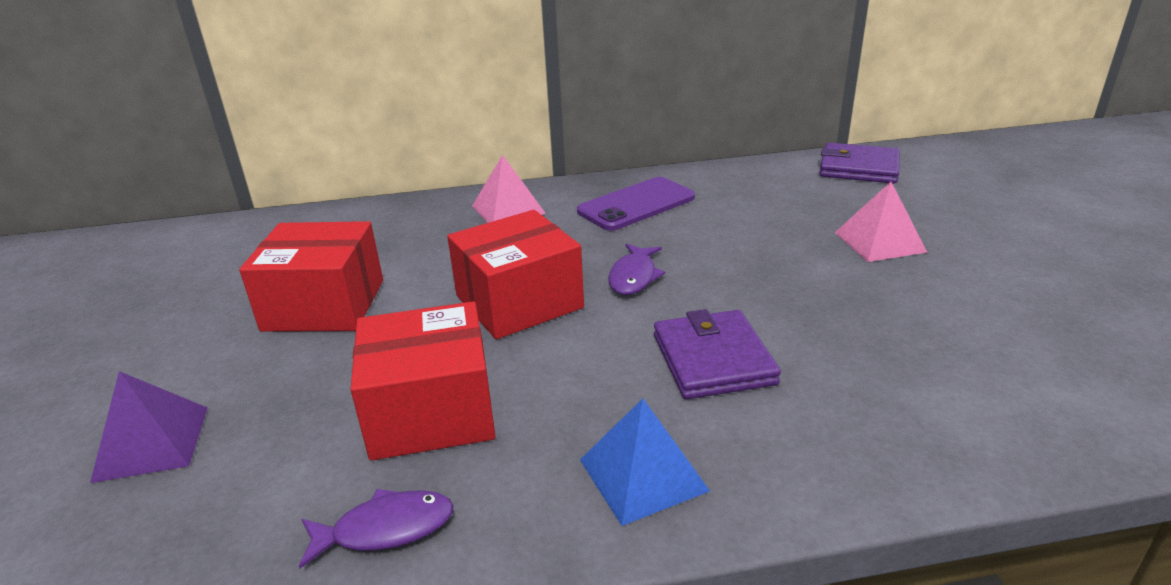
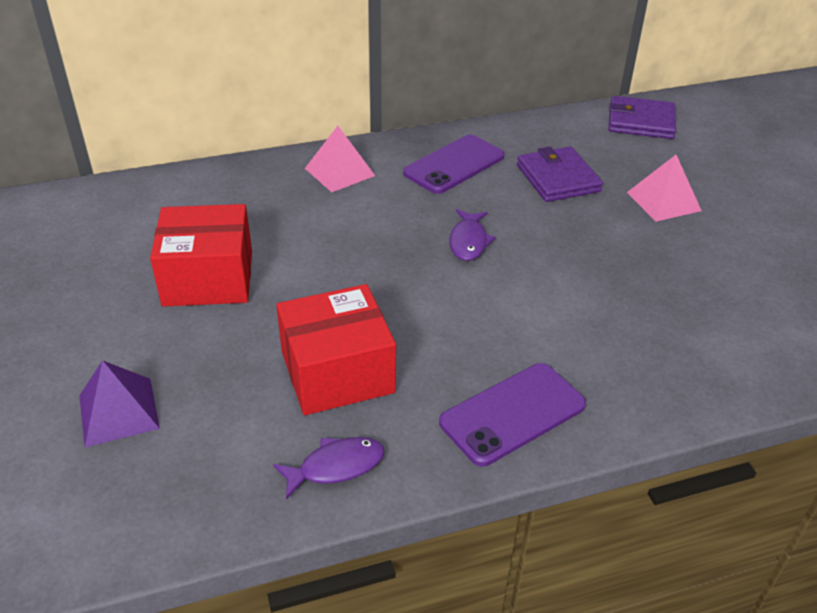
camera: 10 degrees left, 10 degrees up
red box [447,210,584,339] -> none
blue pyramid [580,399,710,526] -> purple phone [439,363,586,467]
purple wallet [654,309,781,399] -> purple wallet moved to [517,147,603,202]

